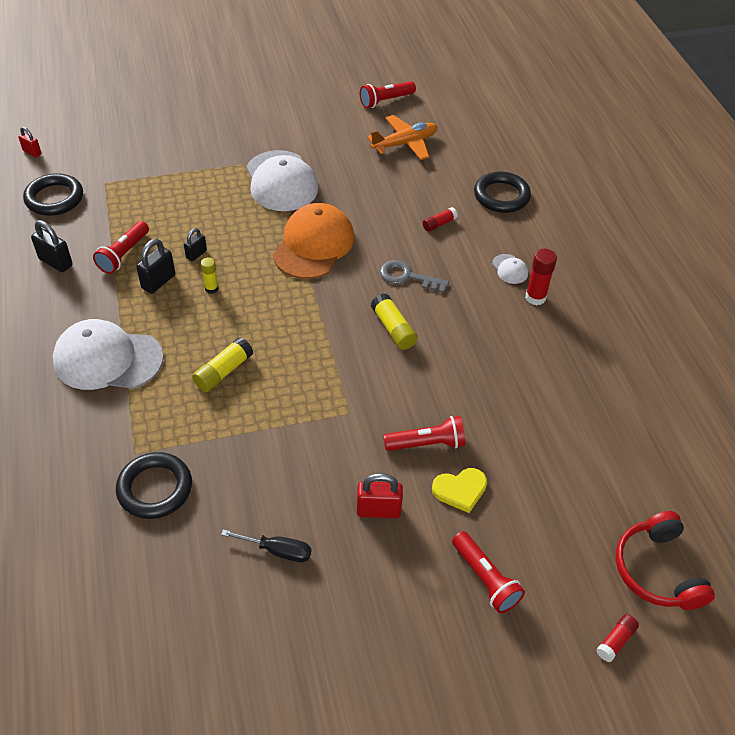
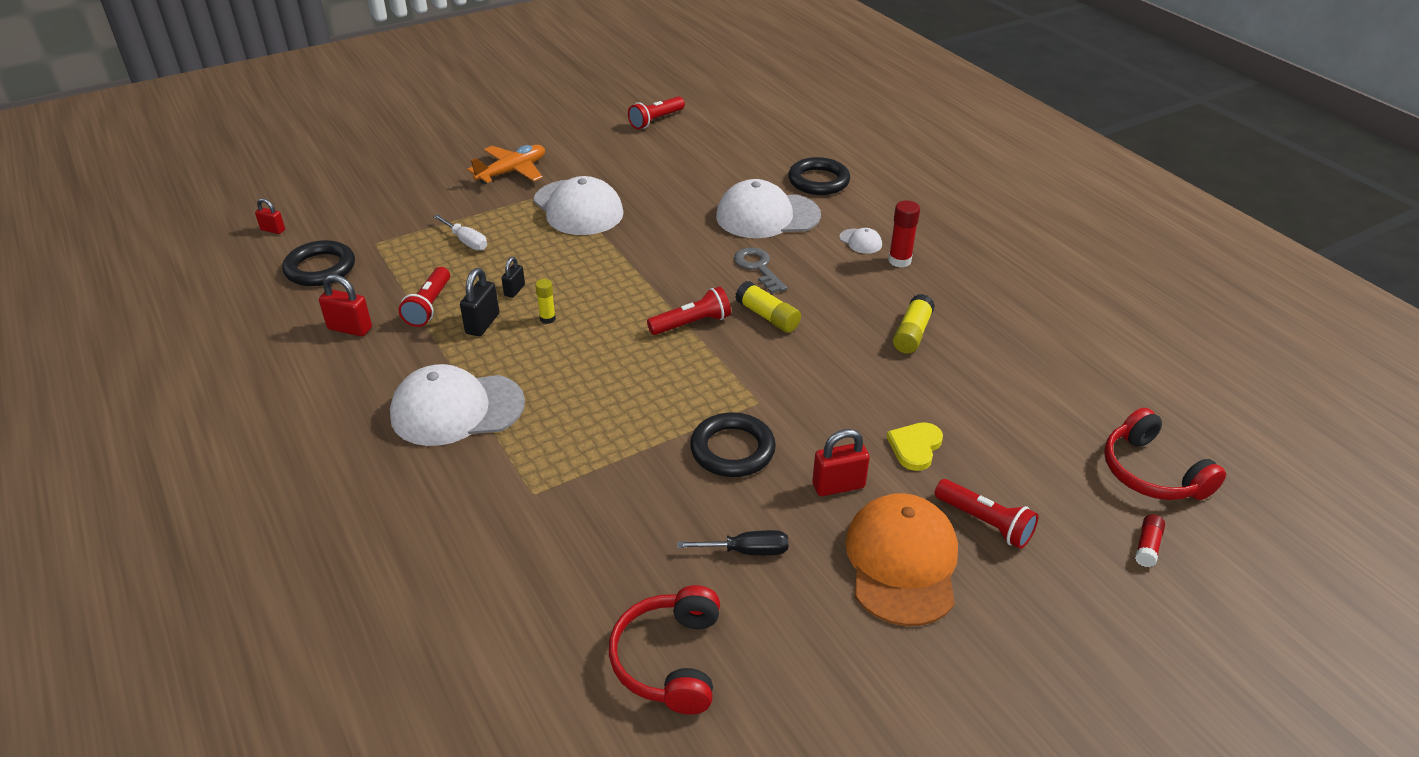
camera: 15 degrees left, 10 degrees down
black padlock [31,220,73,272] -> red padlock [319,274,372,336]
black ring [116,452,192,519] -> black ring moved to [690,412,776,477]
yellow glue stick [192,337,253,392] -> yellow glue stick moved to [893,294,935,354]
orange cap [273,203,354,279] -> orange cap moved to [845,493,958,626]
orange plane [367,115,437,160] -> orange plane moved to [467,145,545,184]
grey key [380,260,449,293] -> grey key turned 60 degrees clockwise [734,247,788,294]
red flashlight [383,416,465,451] -> red flashlight moved to [647,286,731,335]
red glue stick [423,207,458,232] -> white cap [716,179,821,238]
yellow heart [432,468,487,513] -> yellow heart turned 150 degrees clockwise [886,422,943,471]
none -> white screwdriver [433,215,487,250]
none -> red headphones [609,585,720,715]

